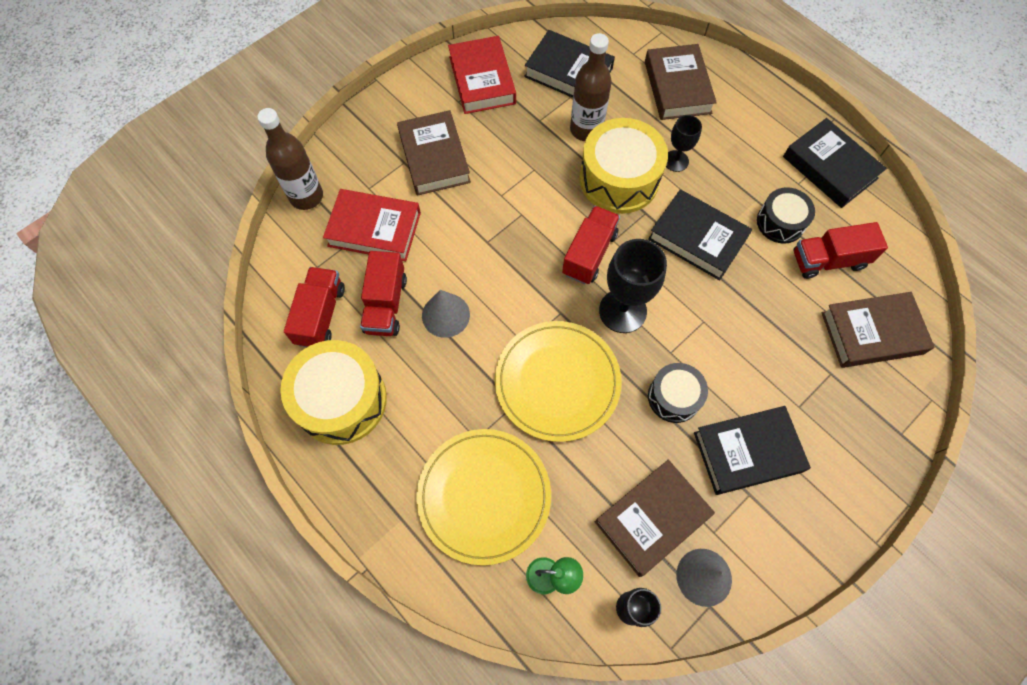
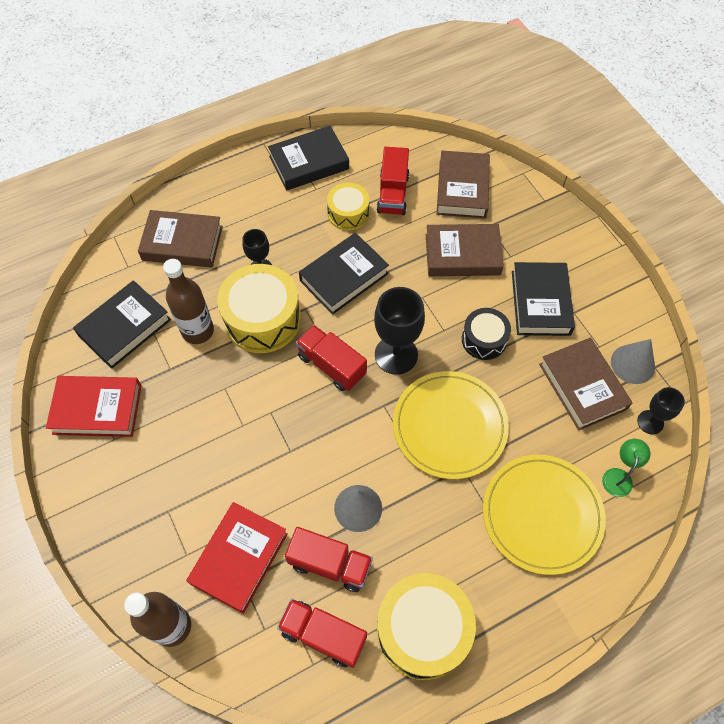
camera: 75 degrees left, 5 degrees down
brown book [397,110,471,196] -> brown book moved to [426,224,504,276]
black drum [757,187,815,244] -> yellow drum [327,182,369,231]

